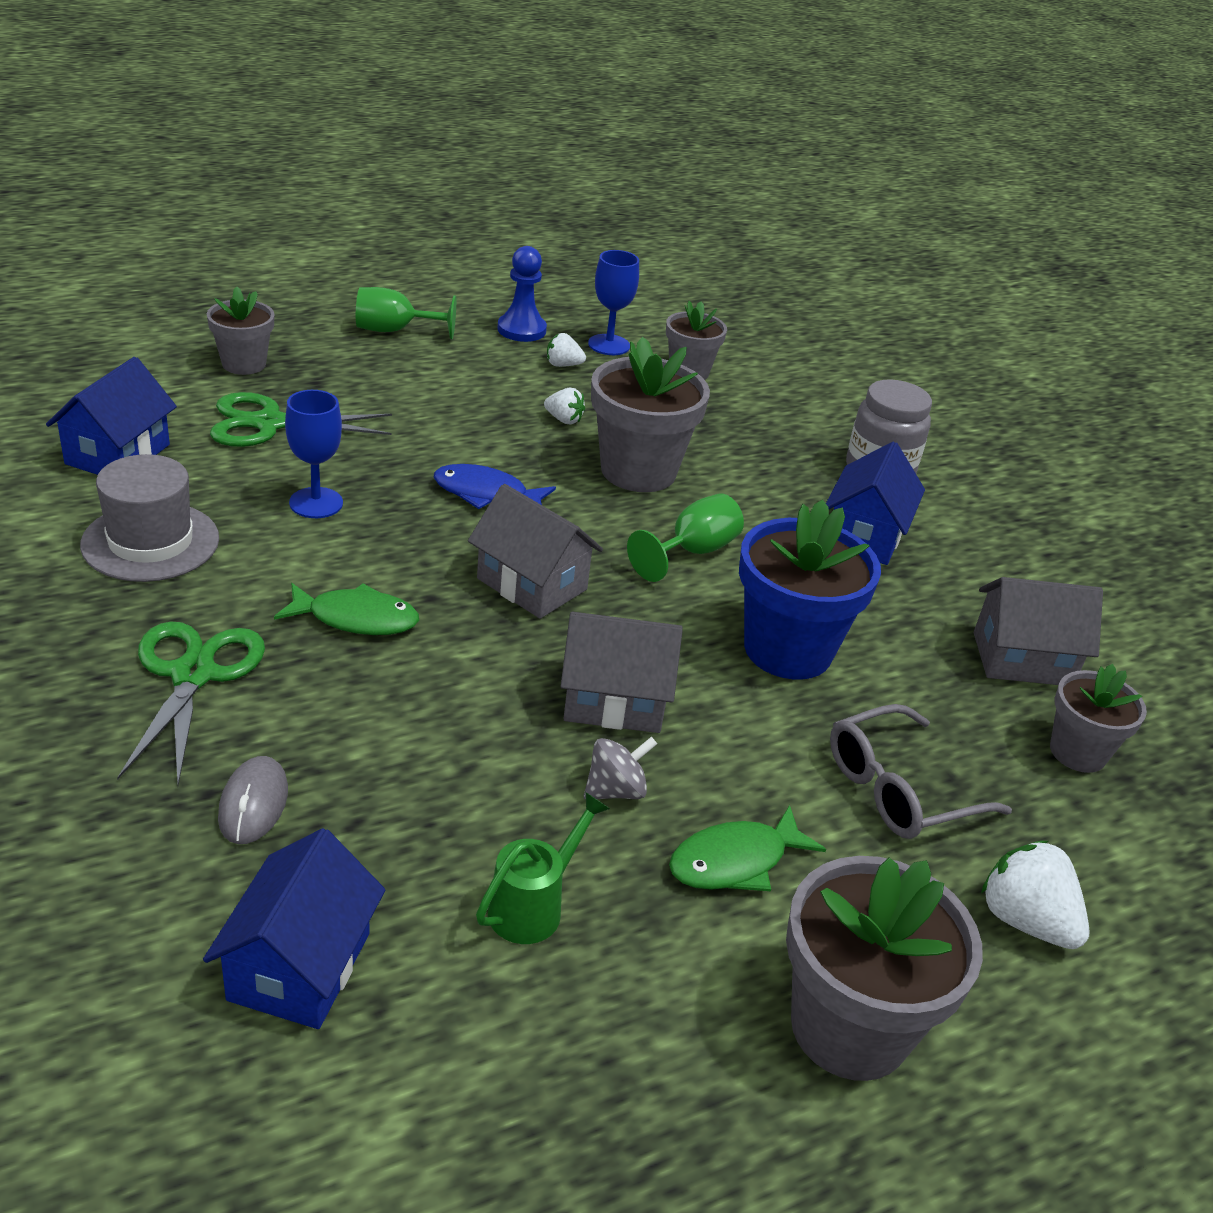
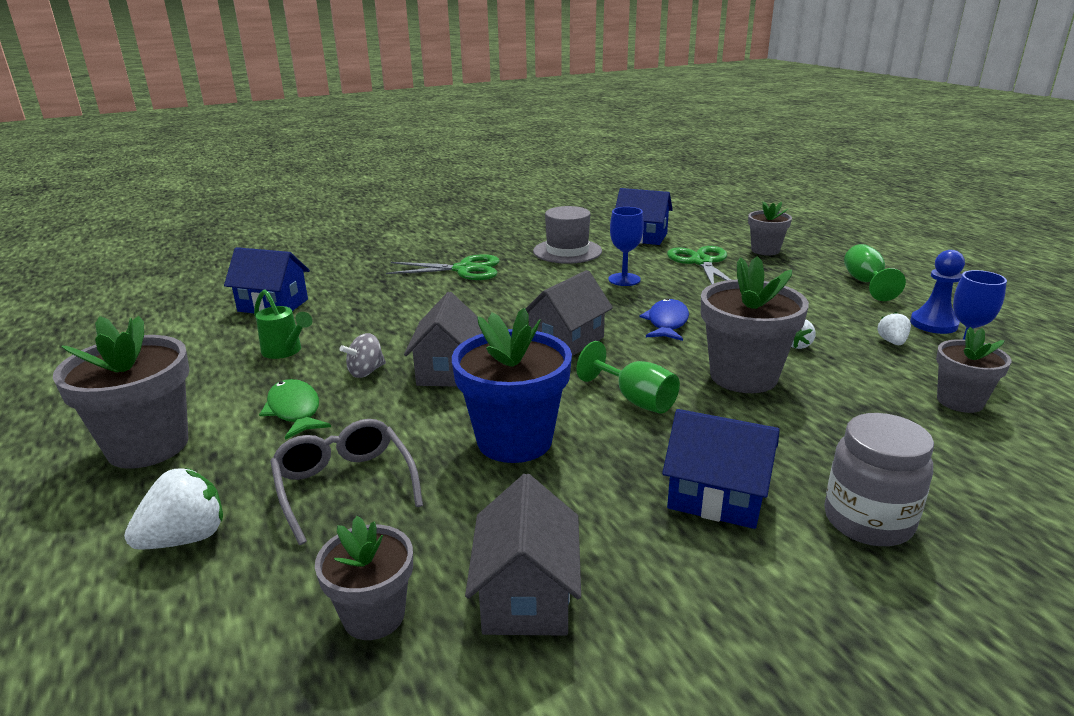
camera: 95 degrees right, 10 degrees down
grey mouse [218,756,288,844] -> none
green fish [274,583,419,635] -> none
grey spinning top [584,737,657,799] -> grey spinning top turned 75 degrees clockwise [339,333,386,378]

